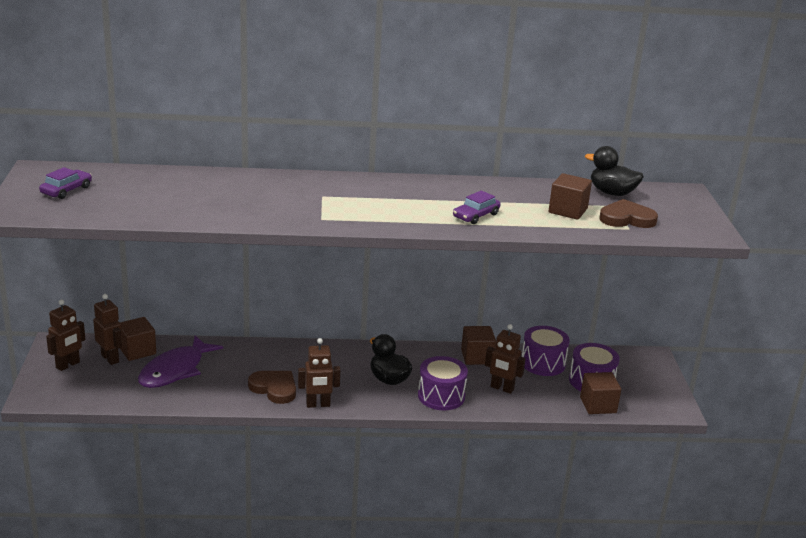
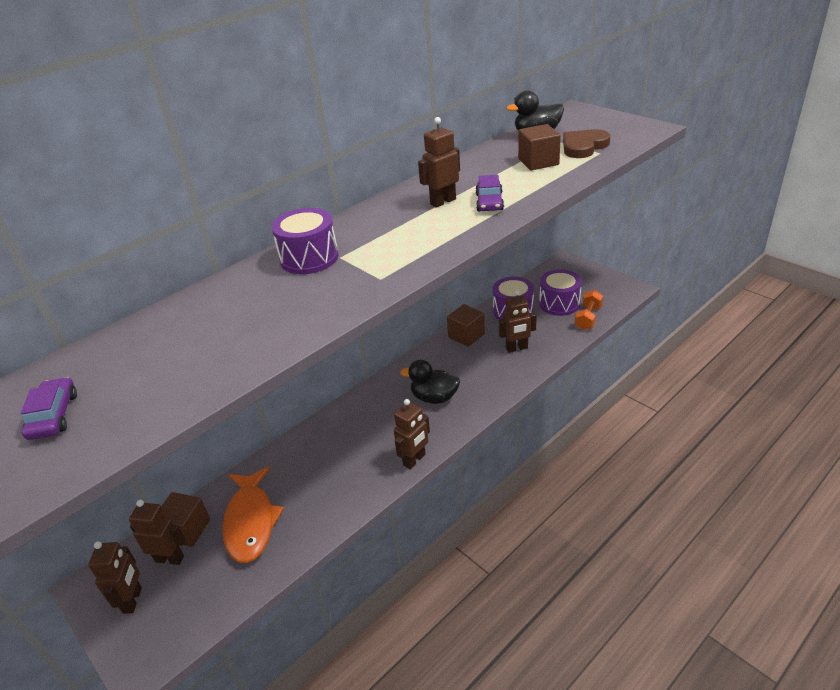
camera: 35 degrees left, 10 degrees up
purple fish [138,335,223,388] -> orange fish [223,467,284,563]
brown heart [248,371,296,404] -> none
purple drum [418,356,468,410] -> purple drum moved to [271,208,339,274]
brown cube [580,372,621,414] -> orange dumbbell [575,290,603,330]
none -> brown robot [418,117,460,208]

